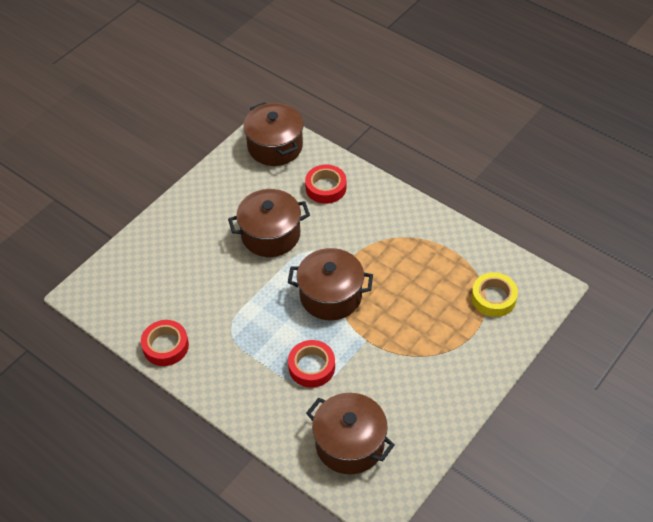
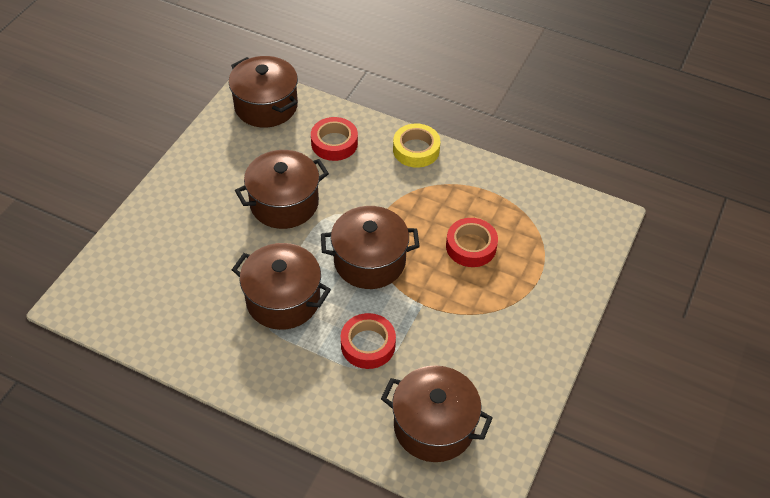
camera: 15 degrees left, 0 degrees up
red tape [141,320,189,366] -> red tape moved to [446,218,498,267]
yellow tape [471,272,518,317] -> yellow tape moved to [393,123,440,168]
none -> brown pot [232,243,331,330]

